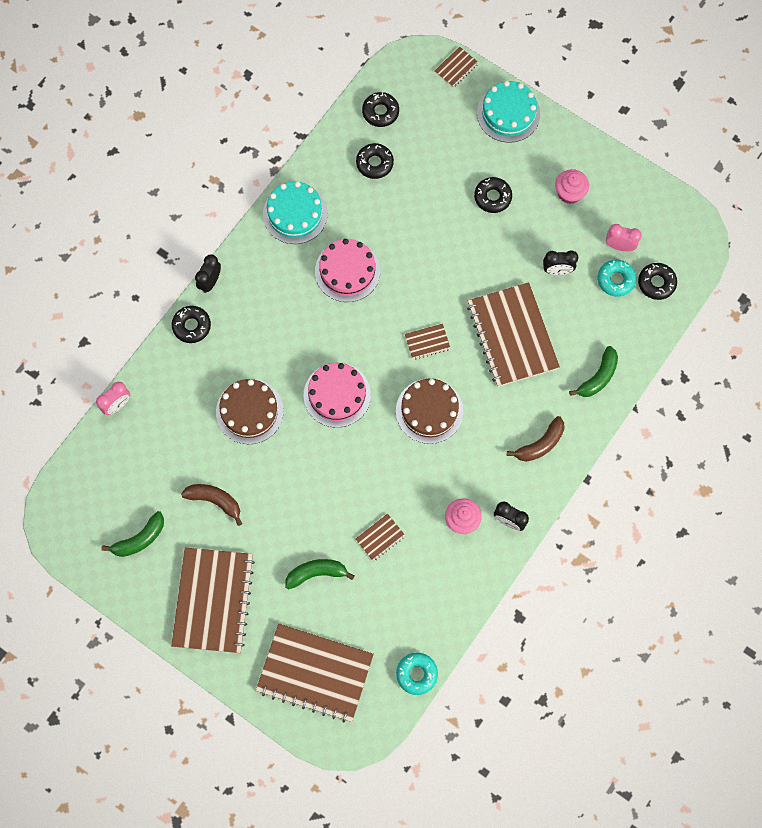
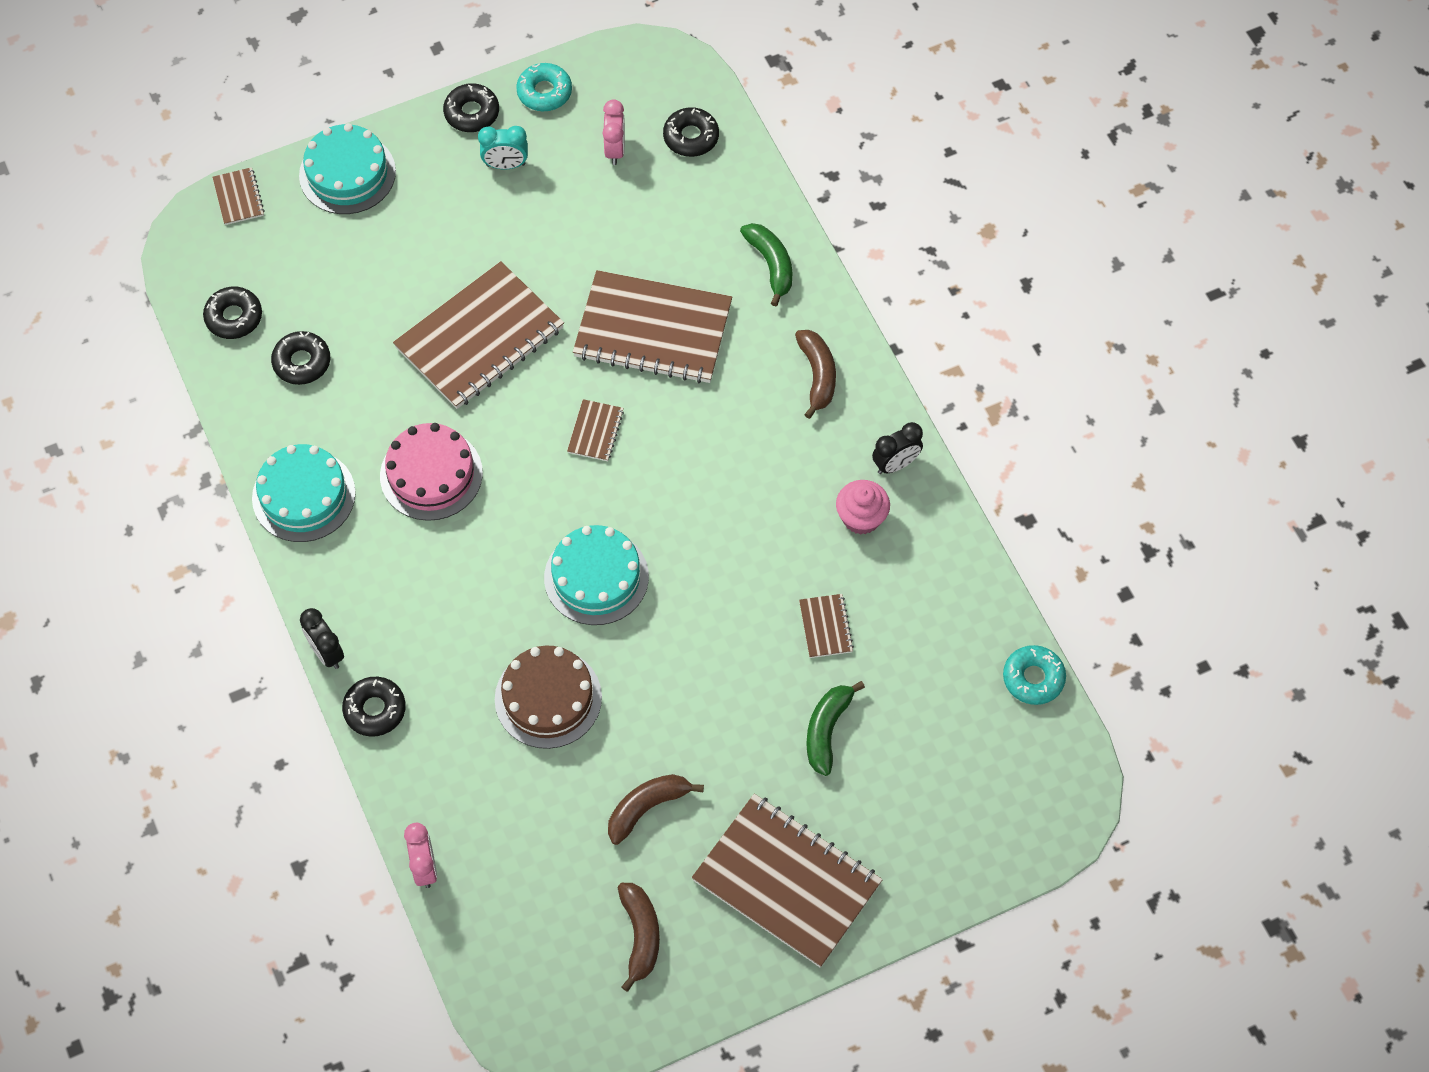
camera: 60 degrees left, 10 degrees down
green banana [102,511,164,557] -> brown banana [618,883,660,992]
brown notebook [256,623,374,723] -> brown notebook moved to [393,261,564,409]
pink cake [304,363,371,428] -> turquoise cake [544,525,649,625]
brown cake [396,379,463,444] -> none
black donut [474,177,512,213] -> black donut moved to [443,83,499,132]
black clock [543,250,578,275] -> none
pink cupcake [555,169,589,204] -> turquoise clock [478,126,528,169]
turquoise donut [598,260,636,297] -> turquoise donut moved to [516,63,572,111]
pink clock [606,224,642,251] -> pink clock turned 135 degrees clockwise [603,99,625,165]

